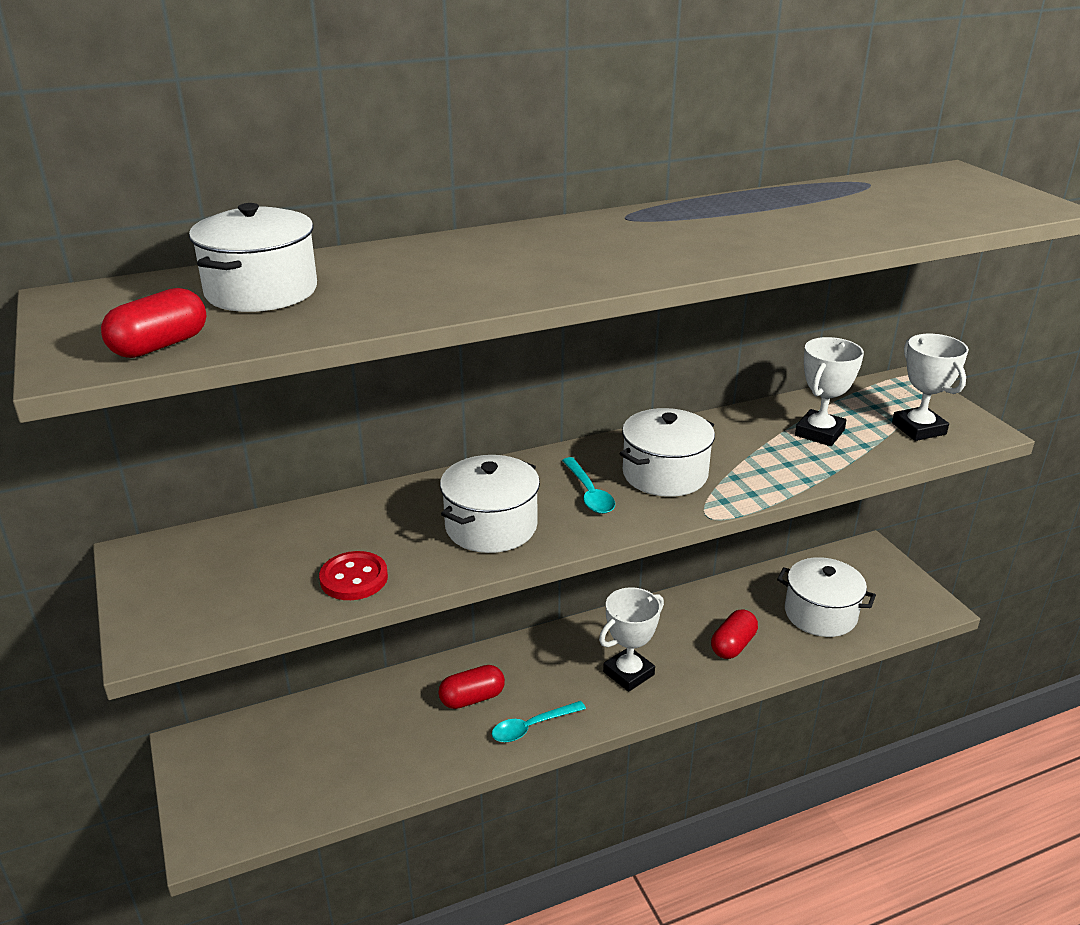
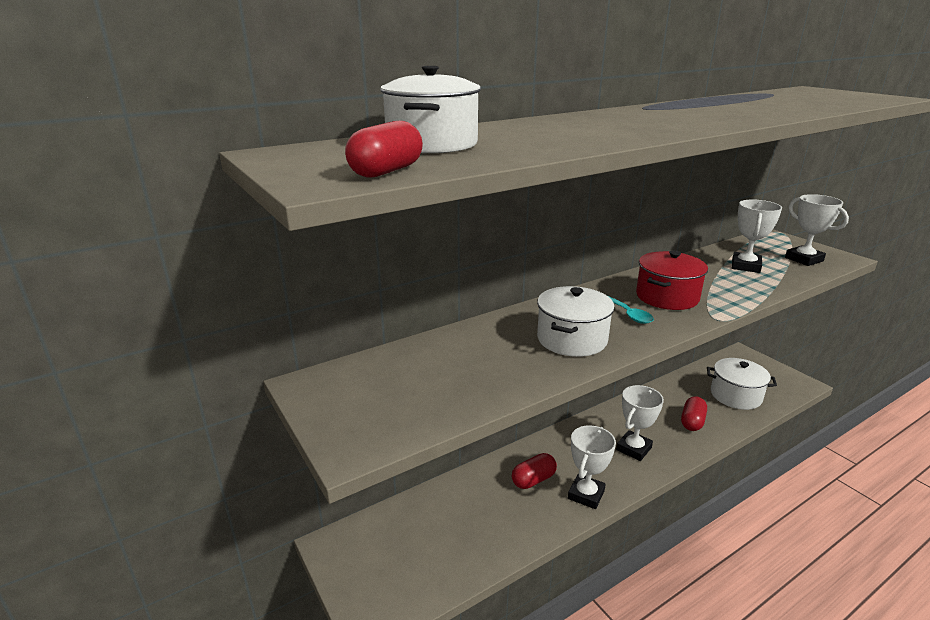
camera: 10 degrees left, 5 degrees down
red button [319,551,388,600] -> none
turquoise spoon [492,701,586,742] -> white trophy [568,425,616,509]
white pot [619,408,715,497] -> red pot [636,251,708,310]

